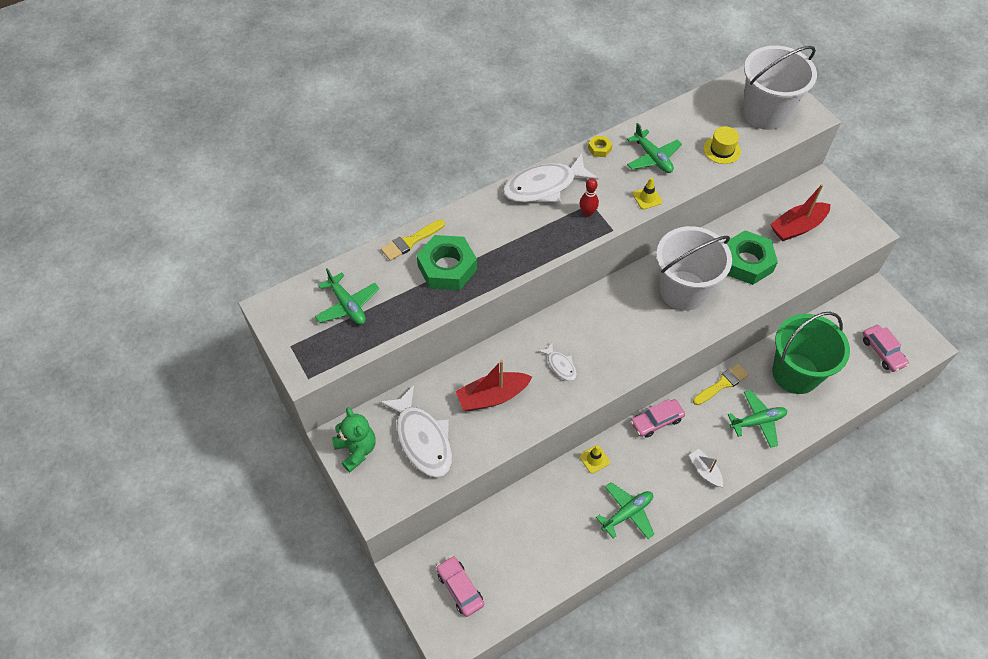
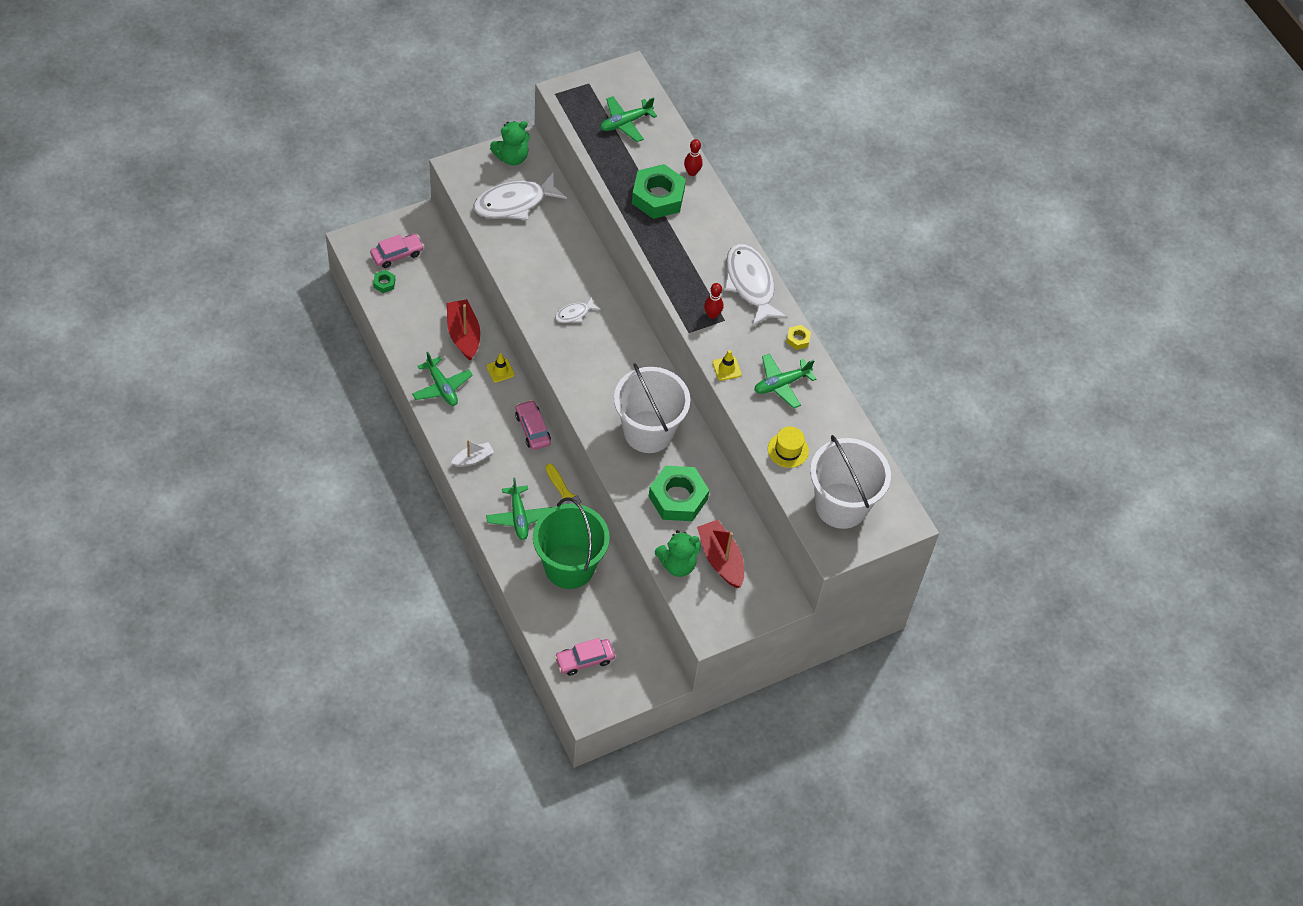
camera: 90 degrees right, 0 degrees up
yellow brush [381,220,445,261] -> red bowling pin [684,139,703,176]
red boat [456,360,532,411] -> red boat moved to [447,299,480,361]
none -> green nut [373,270,395,293]
none -> green teddy bear [654,530,700,577]

